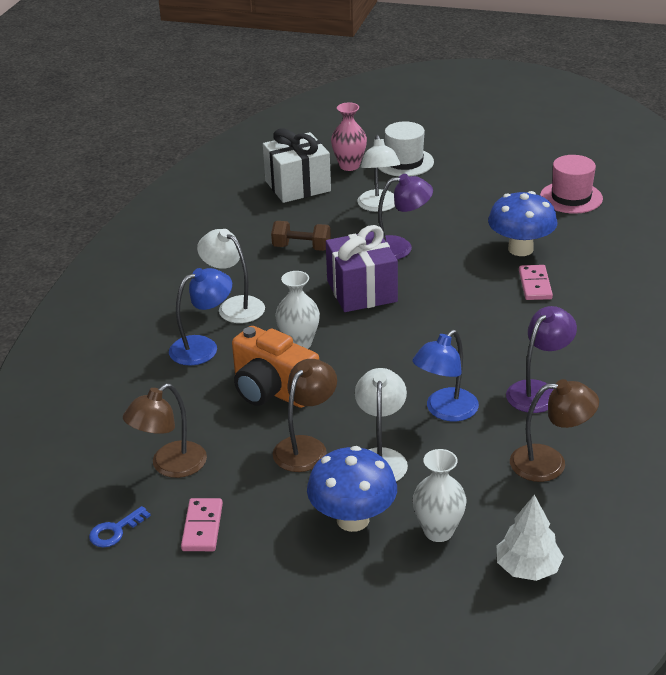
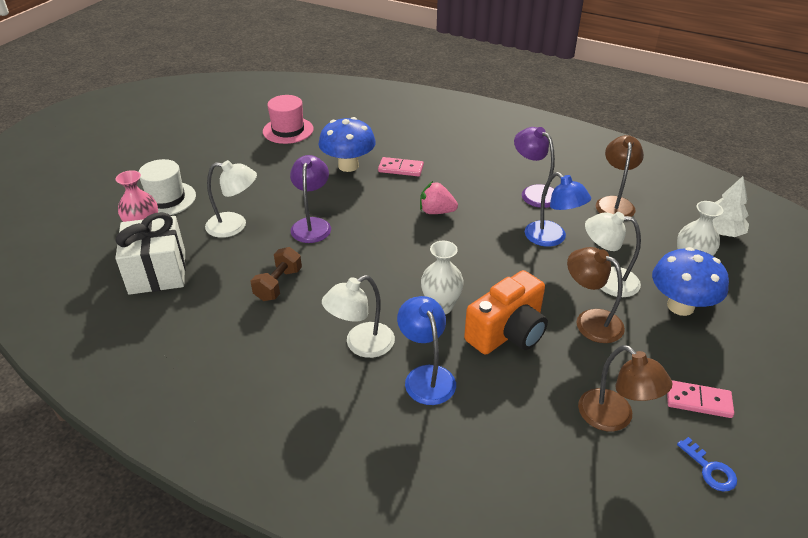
camera: 80 degrees left, 5 degrees up
purple gift [326,225,398,312] -> none
none -> pink strawberry [420,181,458,214]

